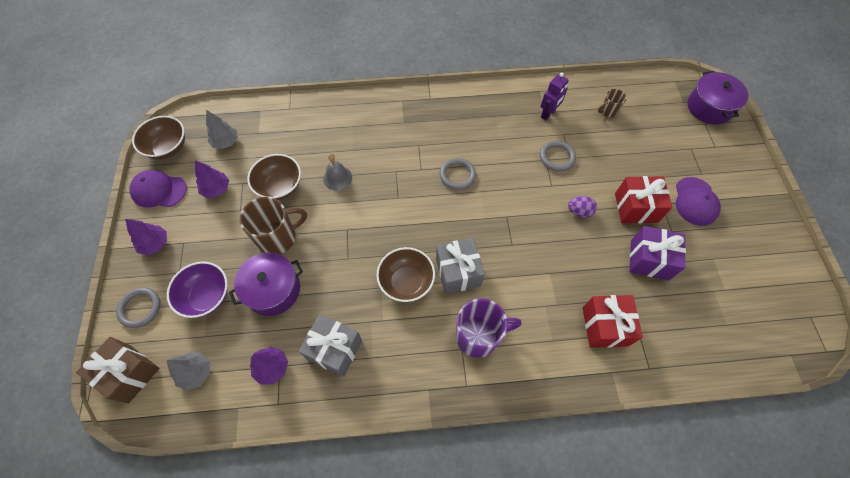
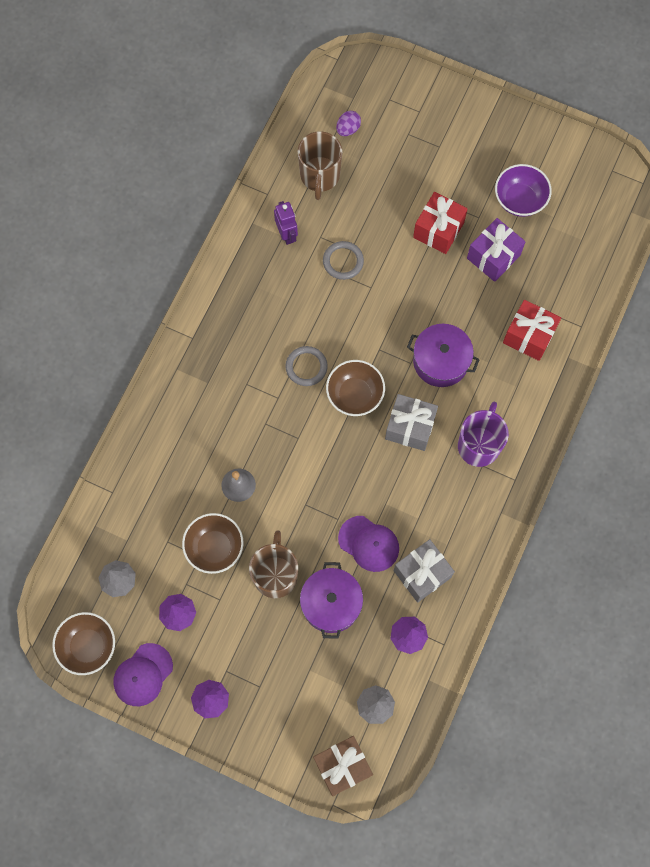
camera: 60 degrees left, 10 degrees up
grey ring [116,287,160,328] -> none
purple bowl [167,262,228,318] -> purple bowl moved to [495,164,552,217]
brown bowl [376,247,435,302] -> brown bowl moved to [326,360,385,416]
purple egg [568,196,597,217] -> purple egg moved to [336,111,361,136]
brown mug [598,89,627,117] -> brown mug [298,131,342,200], size x1.91
purple cap [676,177,721,226] -> purple cap moved to [338,516,399,572]
purple pot [687,71,748,124] -> purple pot moved to [407,324,480,387]

